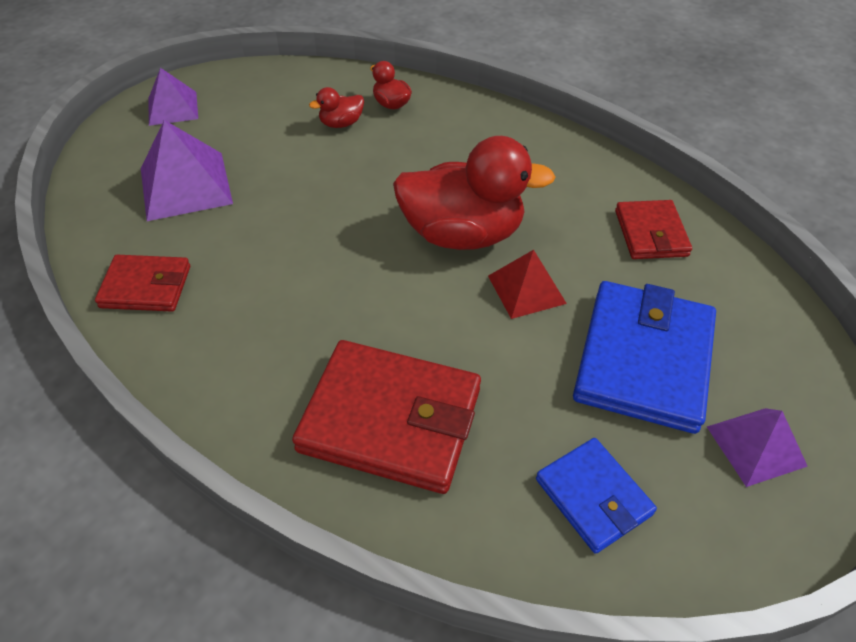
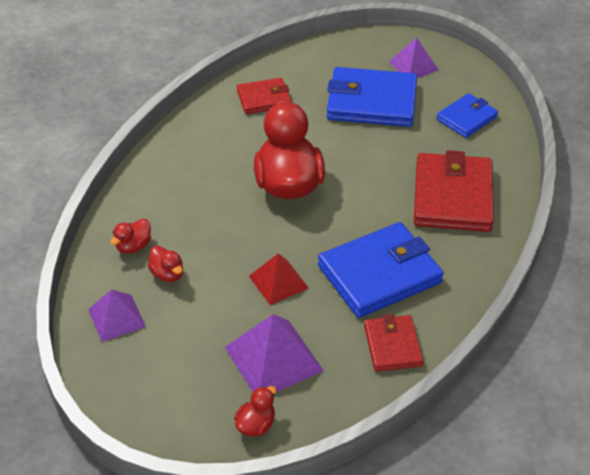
camera: 100 degrees left, 5 degrees down
purple pyramid [149,68,198,126] -> purple pyramid moved to [88,289,146,342]
red pyramid [488,250,567,319] -> red pyramid moved to [249,253,309,305]
none -> red duck [234,386,276,437]
none -> blue wallet [318,222,444,318]

